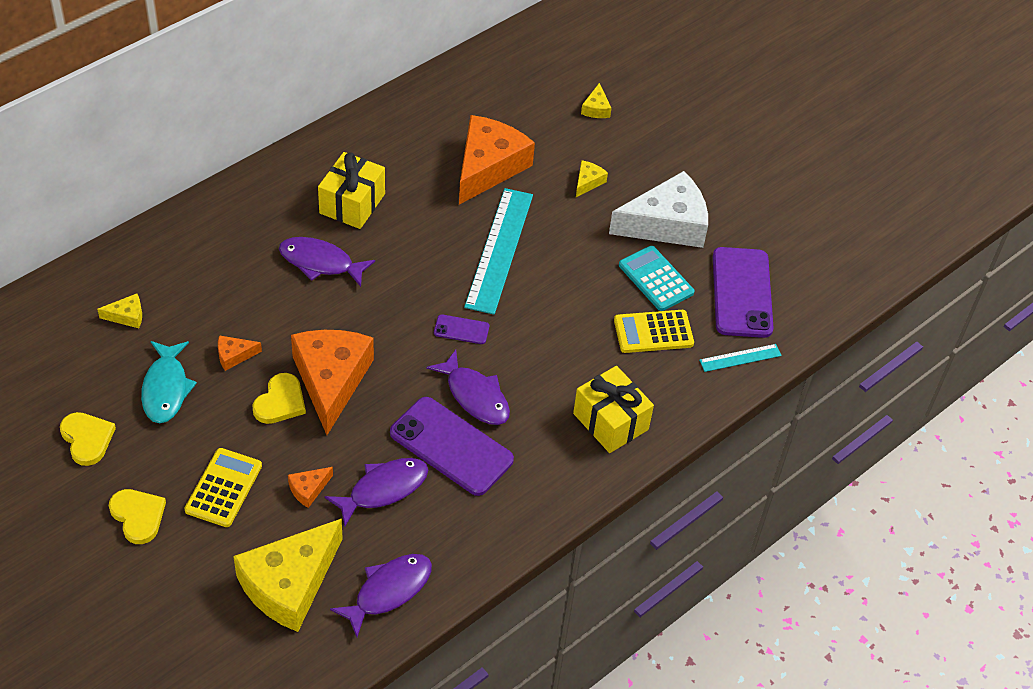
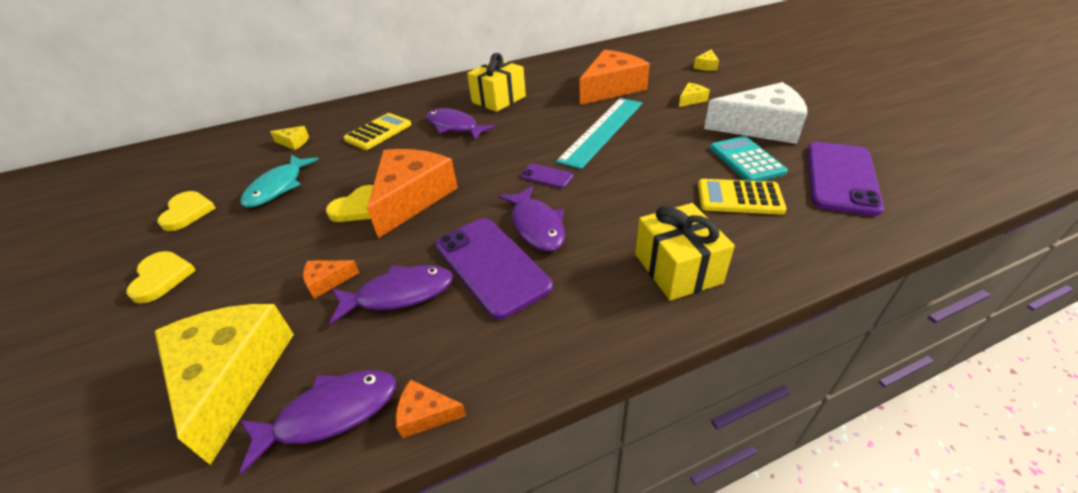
camera: 25 degrees right, 10 degrees down
yellow calculator [184,448,262,527] -> yellow calculator moved to [343,113,411,150]
orange cheese [218,335,262,371] -> orange cheese moved to [396,380,467,438]
yellow cheese [233,518,343,632] -> yellow cheese turned 105 degrees clockwise [155,304,294,465]
turquoise ruler [699,344,782,372] -> none

